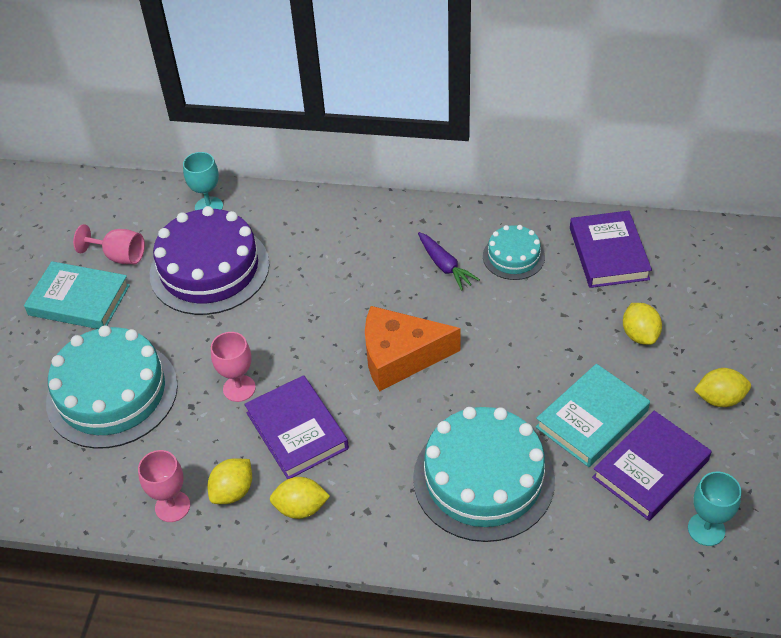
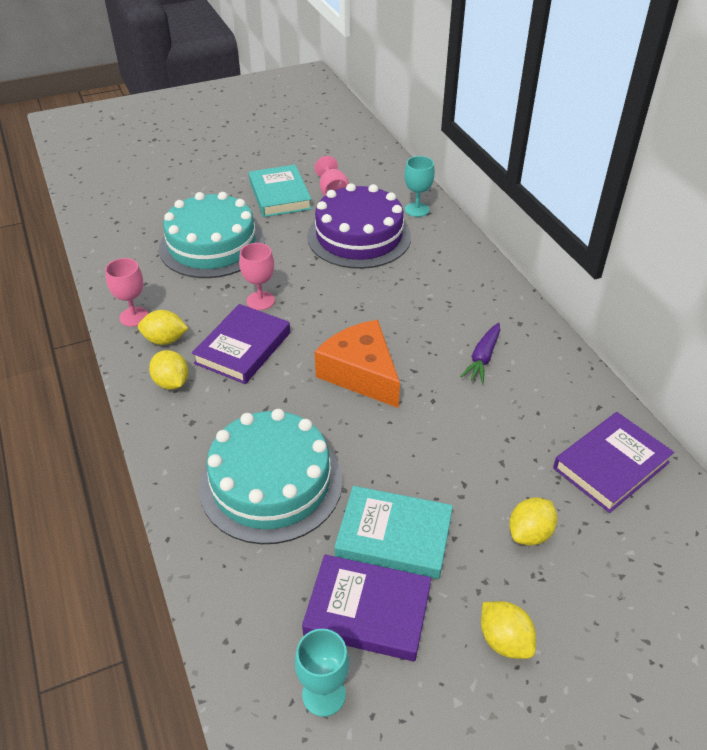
camera: 55 degrees right, 5 degrees down
turquoise cake [483,225,545,280] -> none

